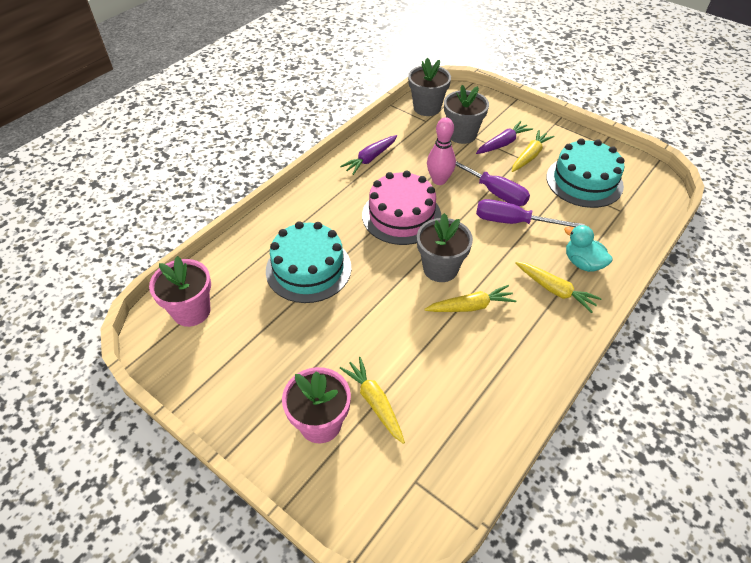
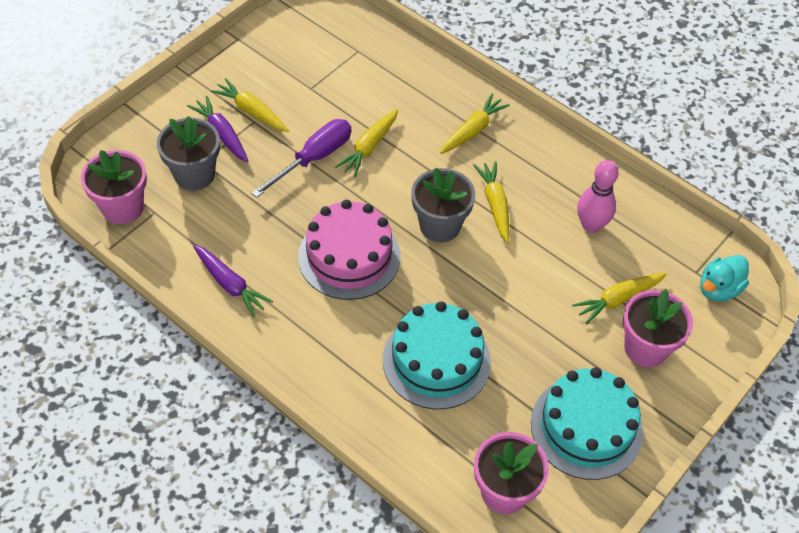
camera: 90 degrees left, 5 degrees up
grey flower pot [408,58,451,116] -> pink flower pot [81,150,147,224]
pink bowling pin [427,117,456,185] -> pink bowling pin moved to [577,160,619,233]
purple screwdriver [476,199,585,227] -> yellow carrot [335,109,398,177]
turquoise cake [546,138,625,208] -> turquoise cake moved to [531,367,643,480]
turquoise duck [564,225,613,272] -> turquoise duck moved to [700,255,749,301]

